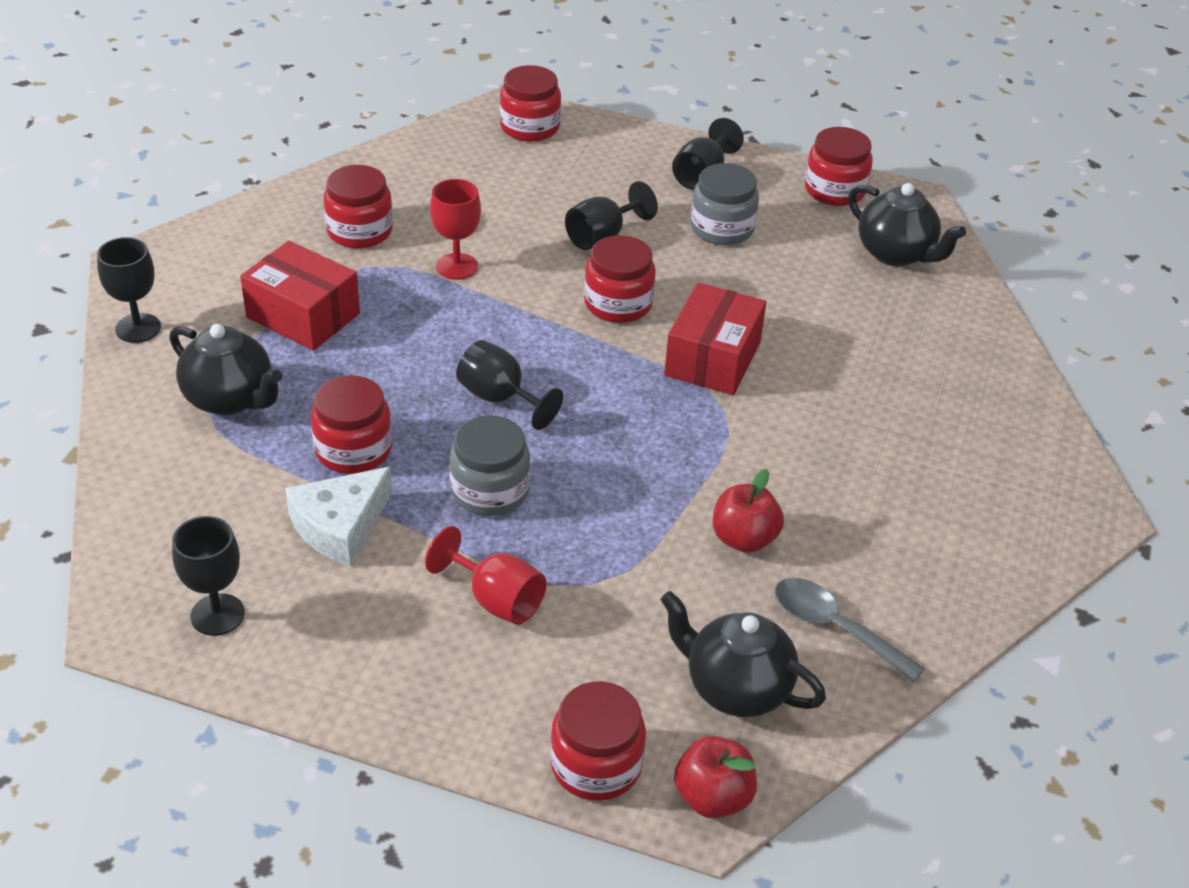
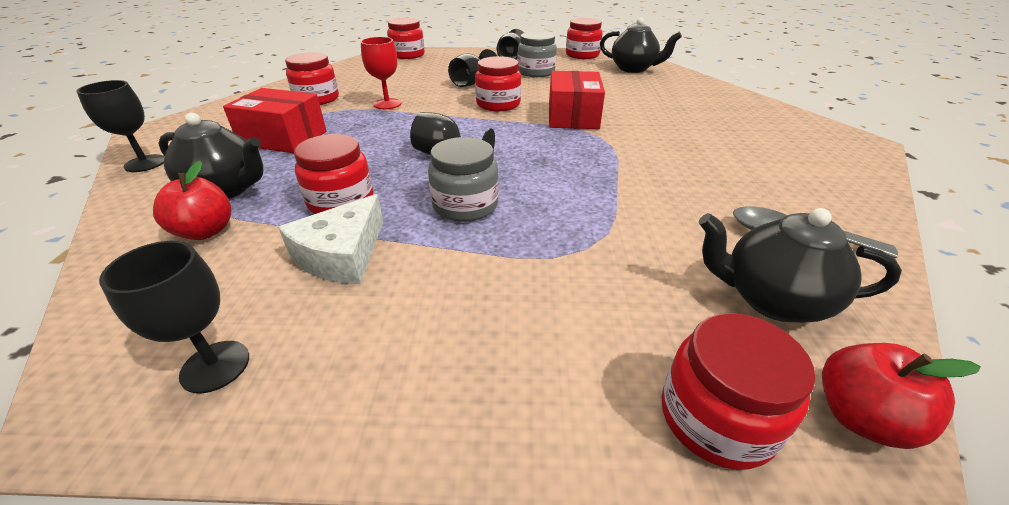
camera: 15 degrees left, 5 degrees down
red goblet [425,526,547,625] -> none
red apple [713,469,784,553] -> red apple moved to [153,161,231,240]

